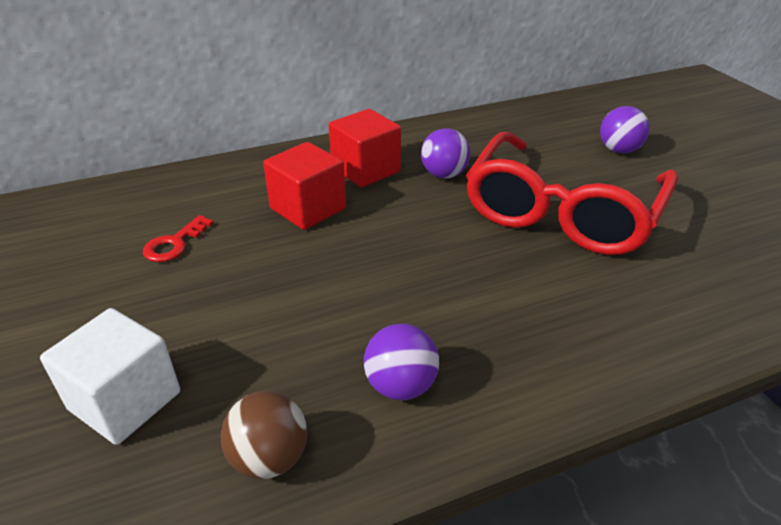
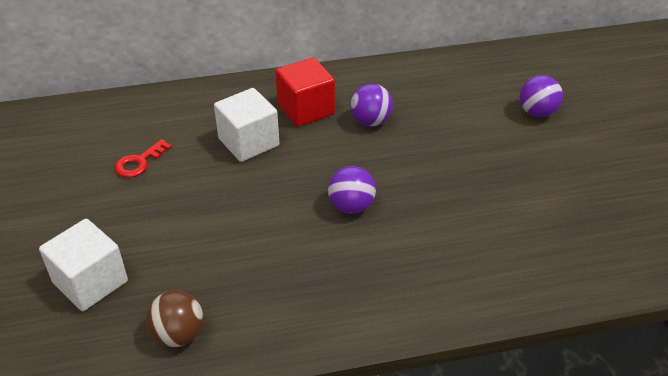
camera: 10 degrees right, 5 degrees up
red cube [263,142,346,230] -> white cube [214,88,279,162]
purple ball [364,324,439,400] -> purple ball moved to [328,166,376,214]
red glasses [466,132,678,255] -> none

